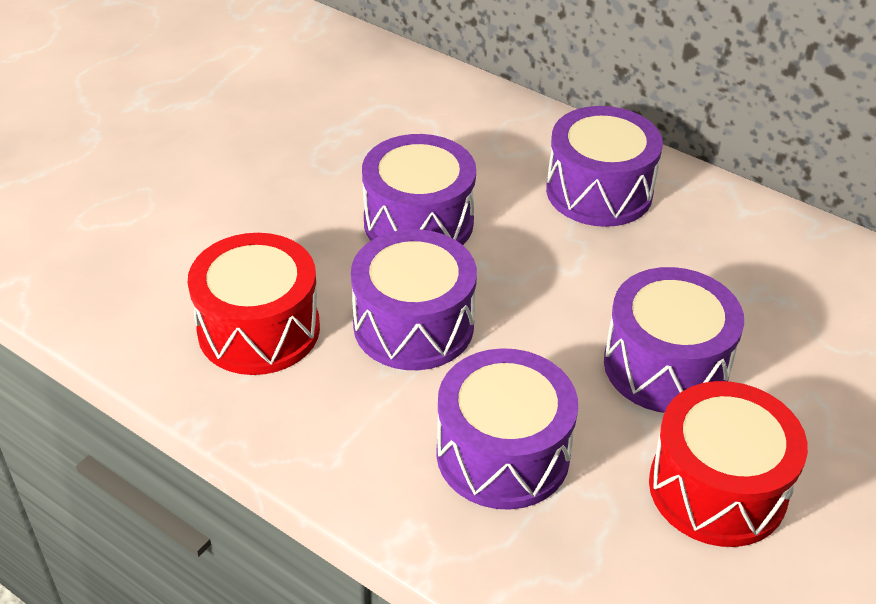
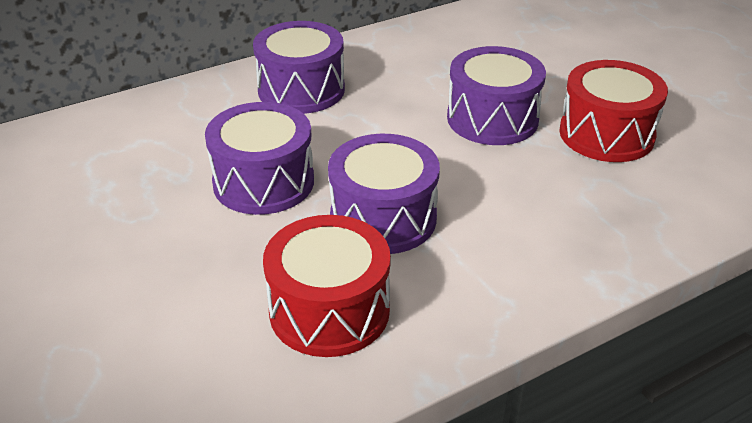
camera: 65 degrees left, 5 degrees down
purple drum [436,348,578,510] -> none

